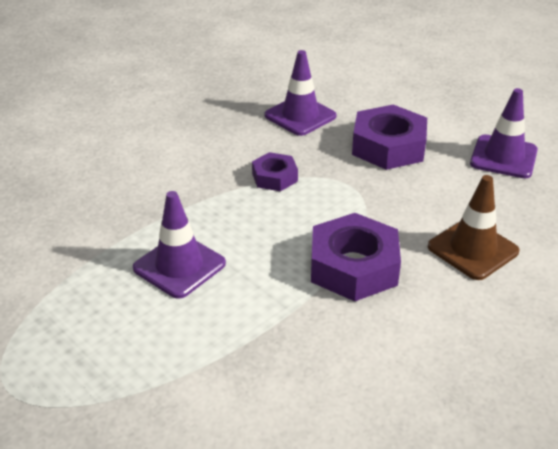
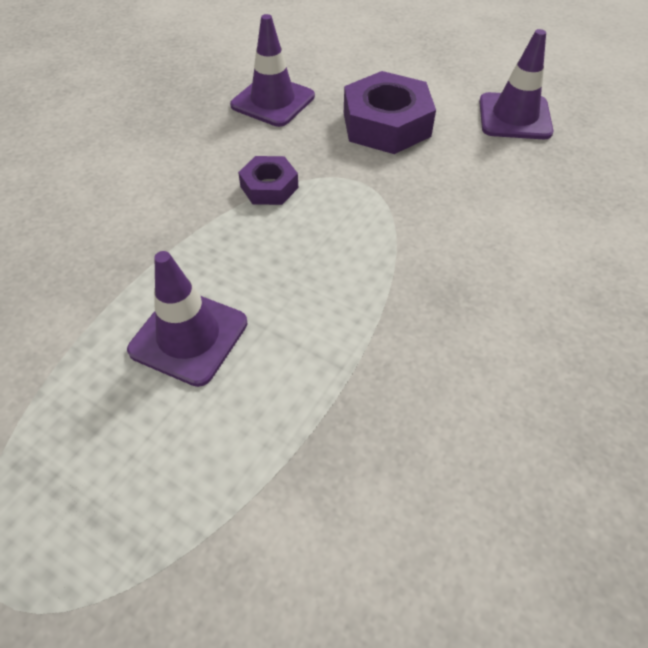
camera: 15 degrees left, 15 degrees up
purple nut [311,213,401,301] -> none
brown traffic cone [428,175,520,280] -> none

